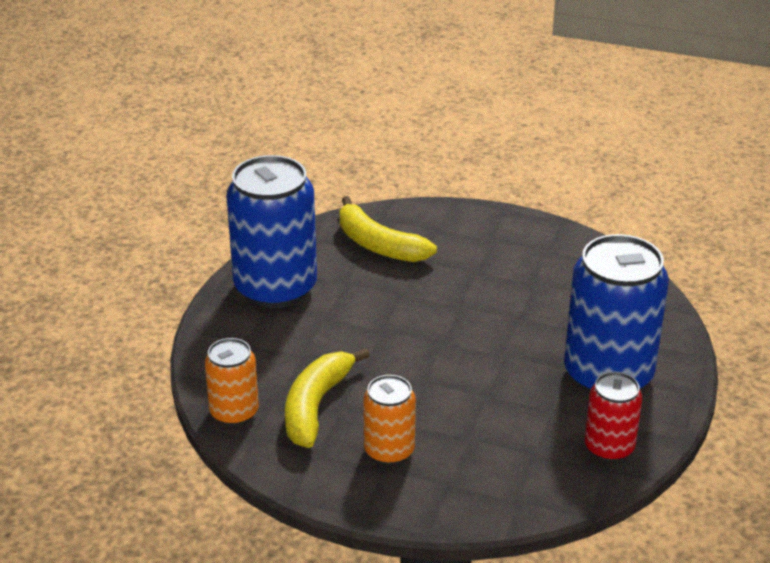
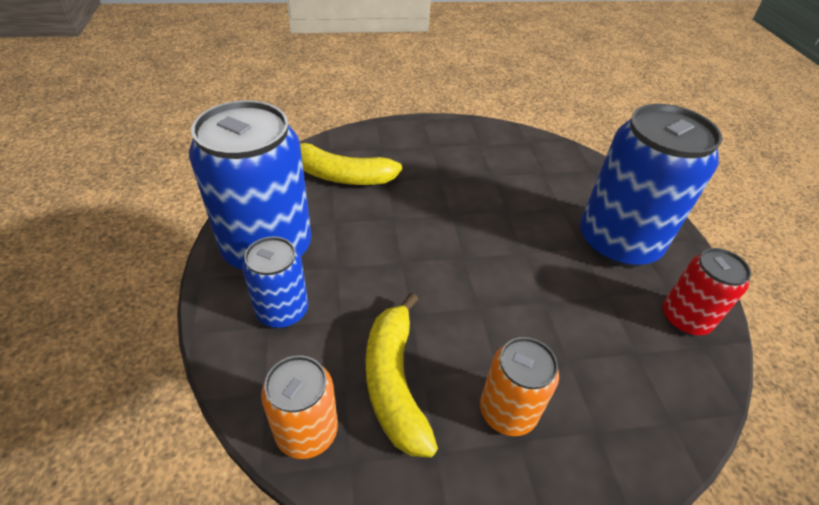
camera: 30 degrees left, 10 degrees up
none -> blue can [242,236,308,328]

